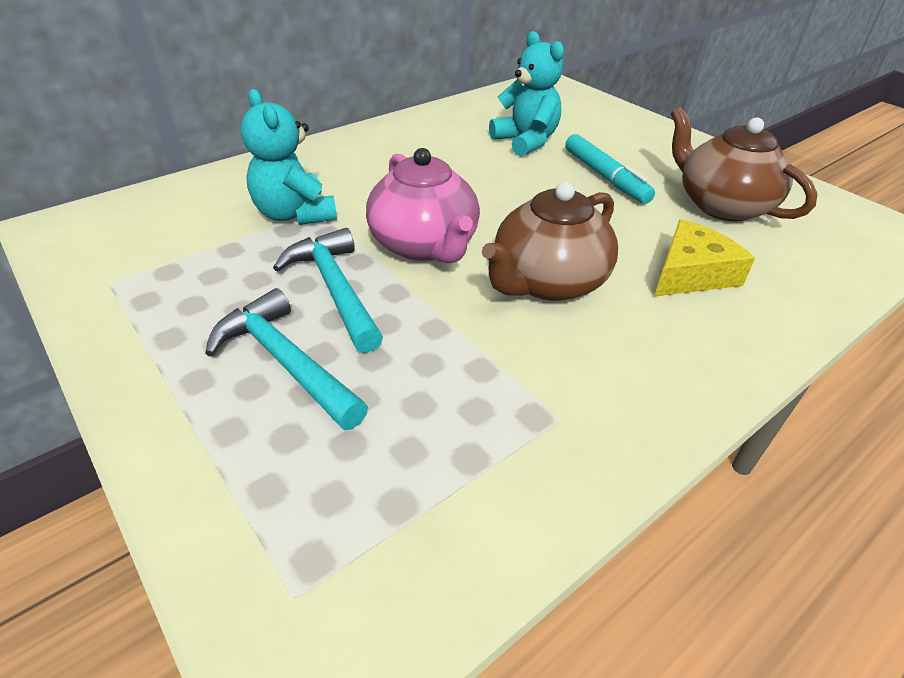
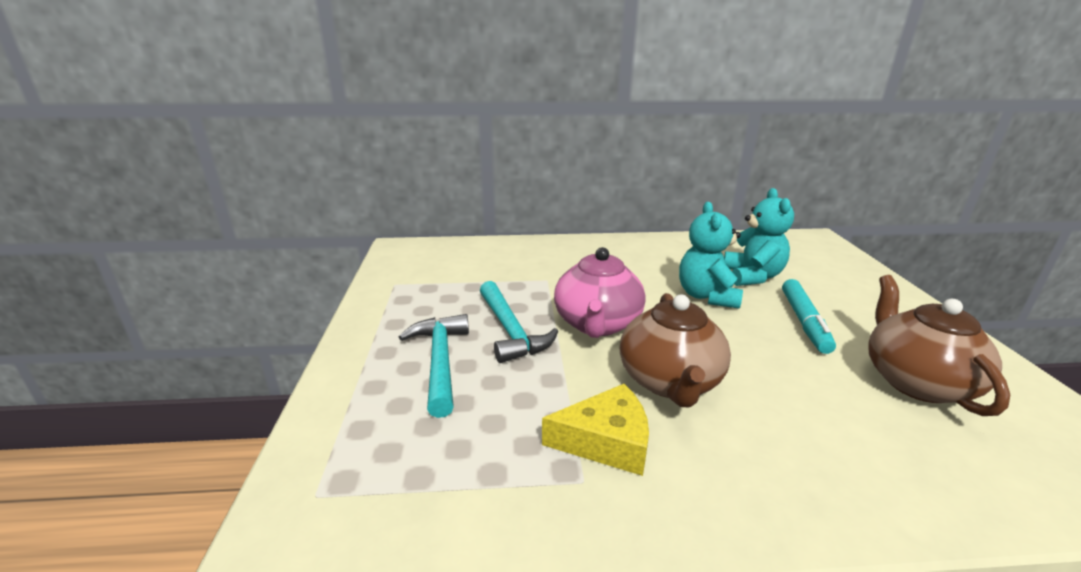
camera: 35 degrees right, 15 degrees down
turquoise teddy bear [241,89,337,225] -> turquoise teddy bear moved to [679,202,743,309]
turquoise hammer [273,228,383,353] -> turquoise hammer turned 150 degrees clockwise [480,281,558,363]
brown teapot [482,182,618,301] -> brown teapot turned 75 degrees counterclockwise [620,293,731,407]
yellow cheese [654,219,755,297] -> yellow cheese moved to [542,384,649,476]

